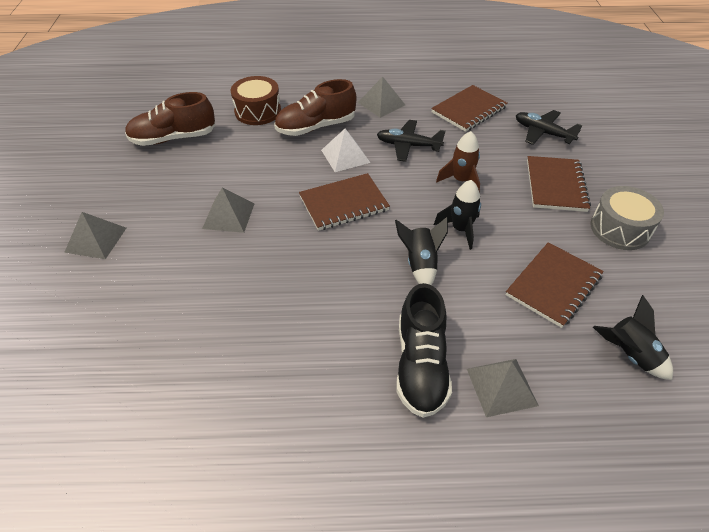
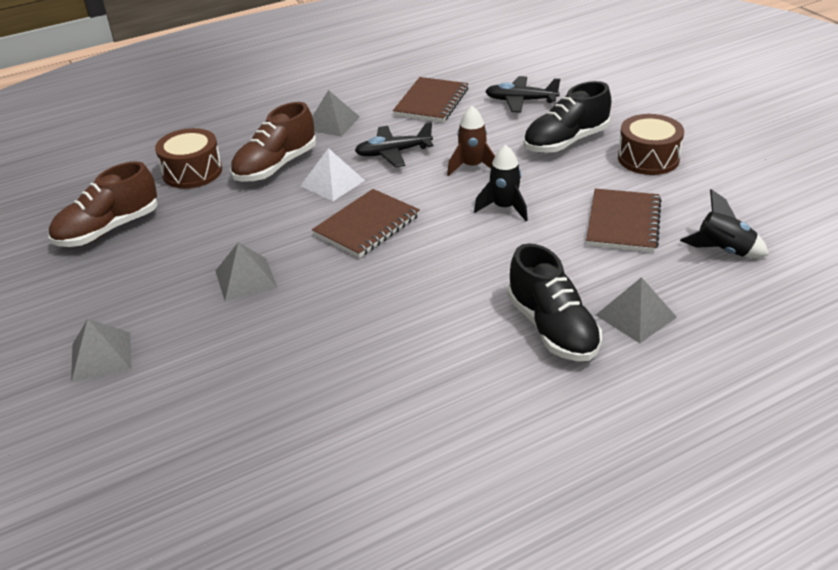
camera: 25 degrees left, 10 degrees down
black rocket [395,217,448,285] -> none
brown notebook [527,156,591,212] -> black shoe [523,81,611,153]
grey drum [591,186,664,250] -> brown drum [618,114,684,175]

